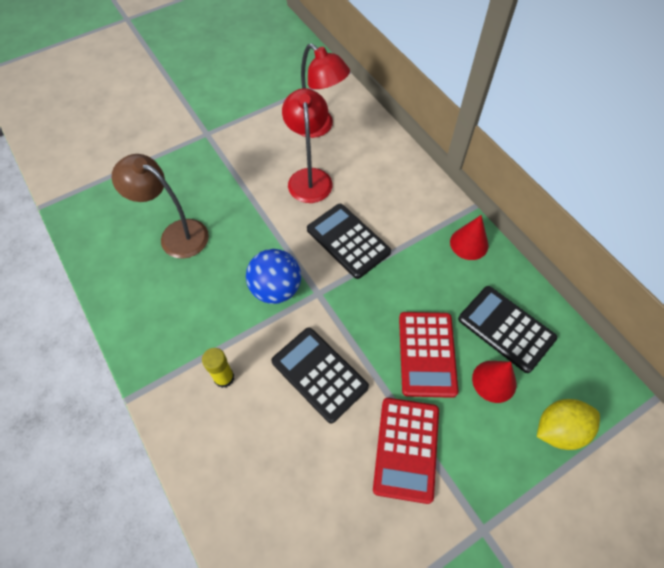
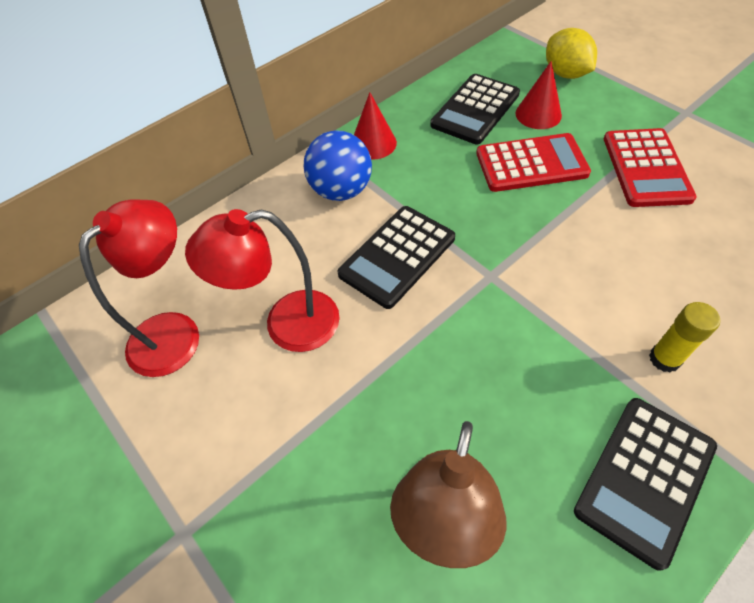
camera: 95 degrees left, 5 degrees down
blue ball [246,249,301,304] -> blue ball moved to [304,130,372,201]
black calculator [271,327,369,423] -> black calculator moved to [574,398,717,571]
red calculator [373,398,439,504] -> red calculator turned 90 degrees clockwise [604,128,697,207]

